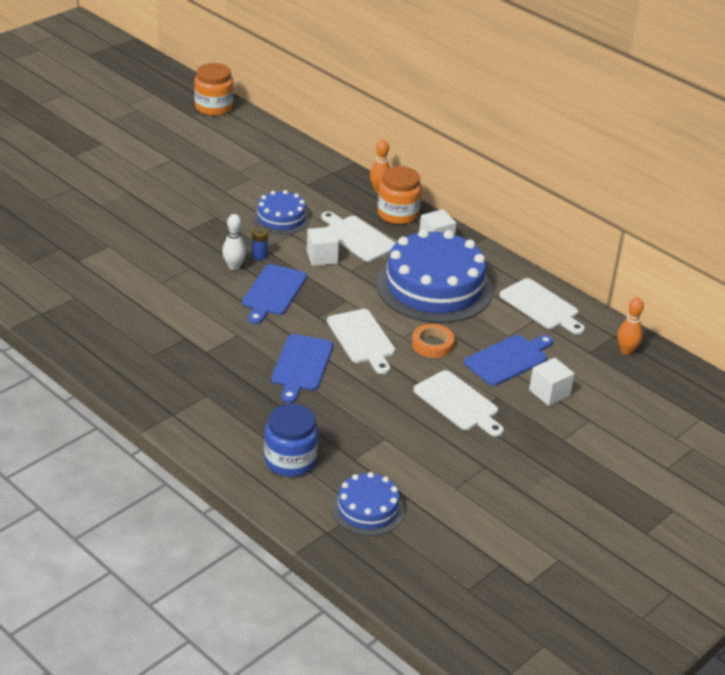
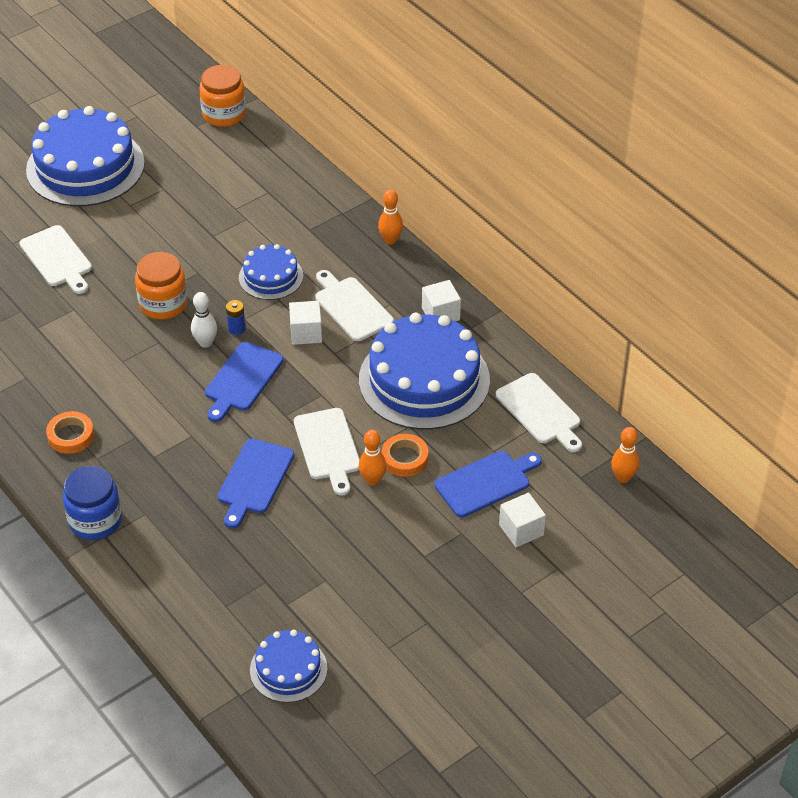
camera: 10 degrees right, 10 degrees up
blue jar [264,404,318,477] -> blue jar moved to [63,466,122,540]
orange jar [378,166,422,224] -> orange jar moved to [135,252,187,320]
white cutting board [414,370,504,437] -> white cutting board moved to [20,225,92,294]
none -> blue cake [26,106,145,206]
none -> orange tape [46,411,94,454]
none -> orange bowling pin [359,430,387,486]

